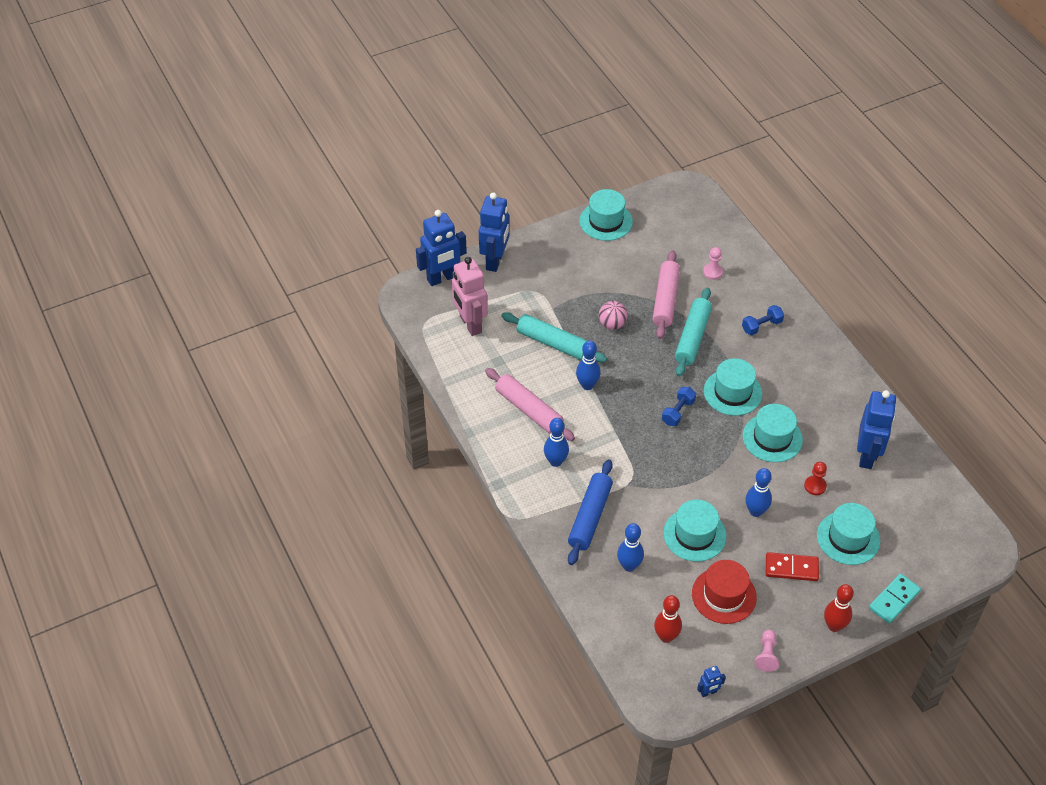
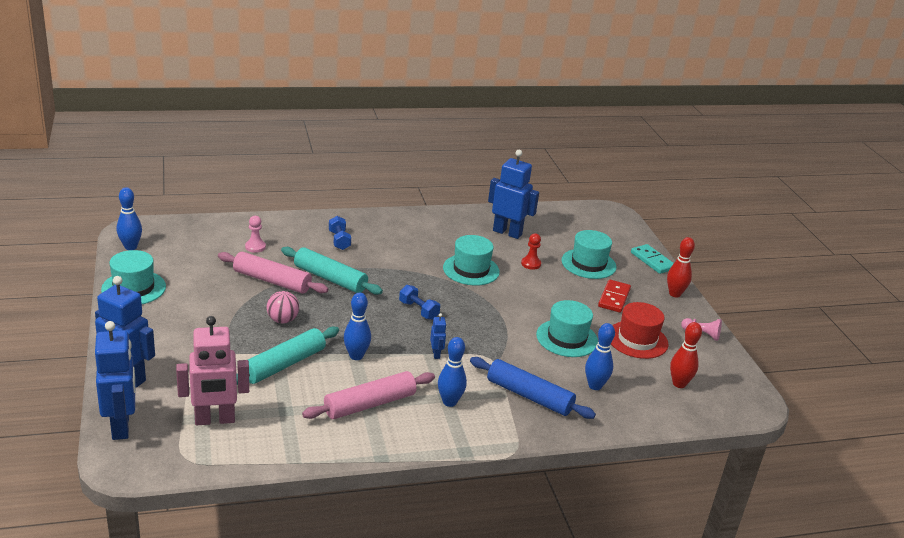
camera: 80 degrees left, 20 degrees down
blue robot [697,666,726,697] -> blue robot moved to [430,313,447,359]
turquoise hat [704,358,762,416] -> none
blue bowling pin [746,468,772,517] -> blue bowling pin moved to [117,187,142,250]

